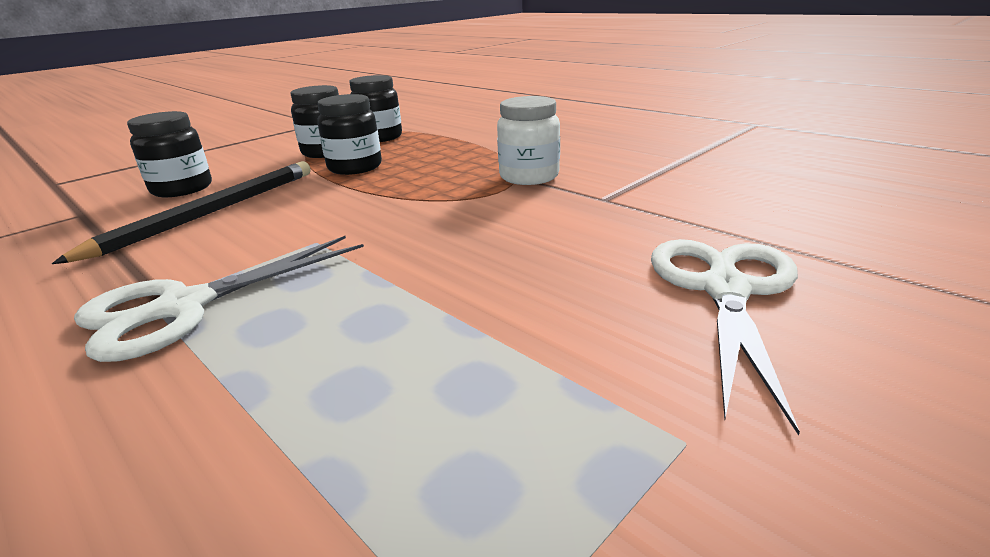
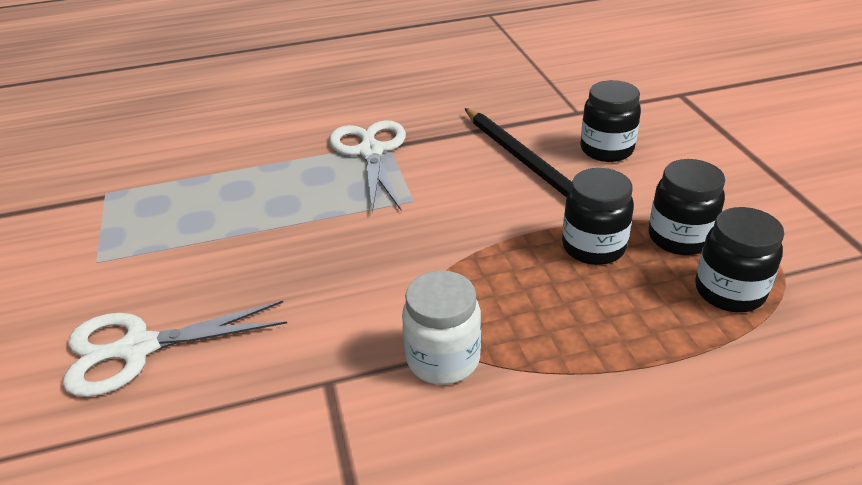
camera: 120 degrees right, 10 degrees up
white scissors [651,239,800,436] -> white scissors turned 120 degrees clockwise [63,301,287,397]

